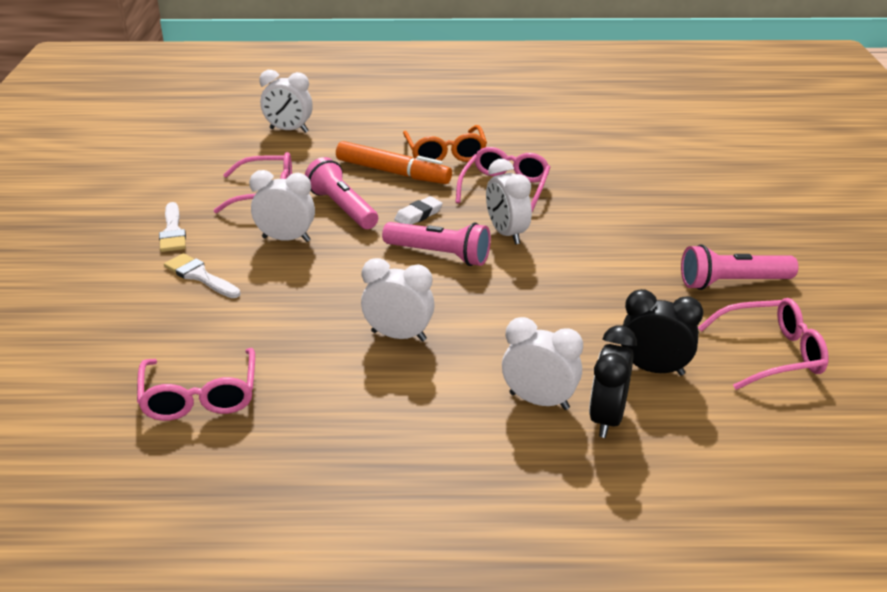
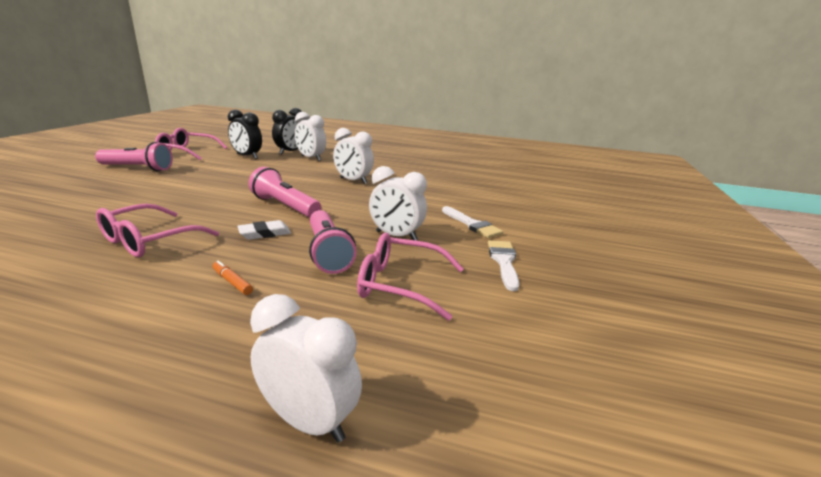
camera: 165 degrees left, 10 degrees down
pink glasses [137,348,255,421] -> none
orange marker [336,141,452,184] -> orange marker [213,260,253,295], size x0.41
orange glasses [403,125,487,162] -> none
white clock [486,159,532,245] -> none

